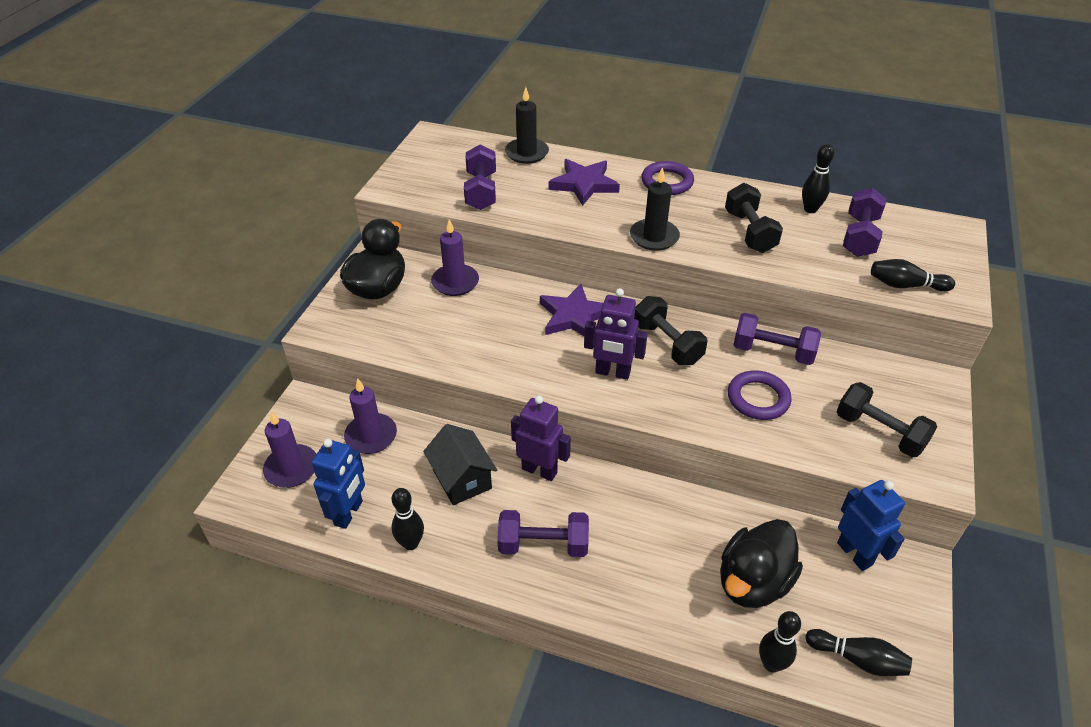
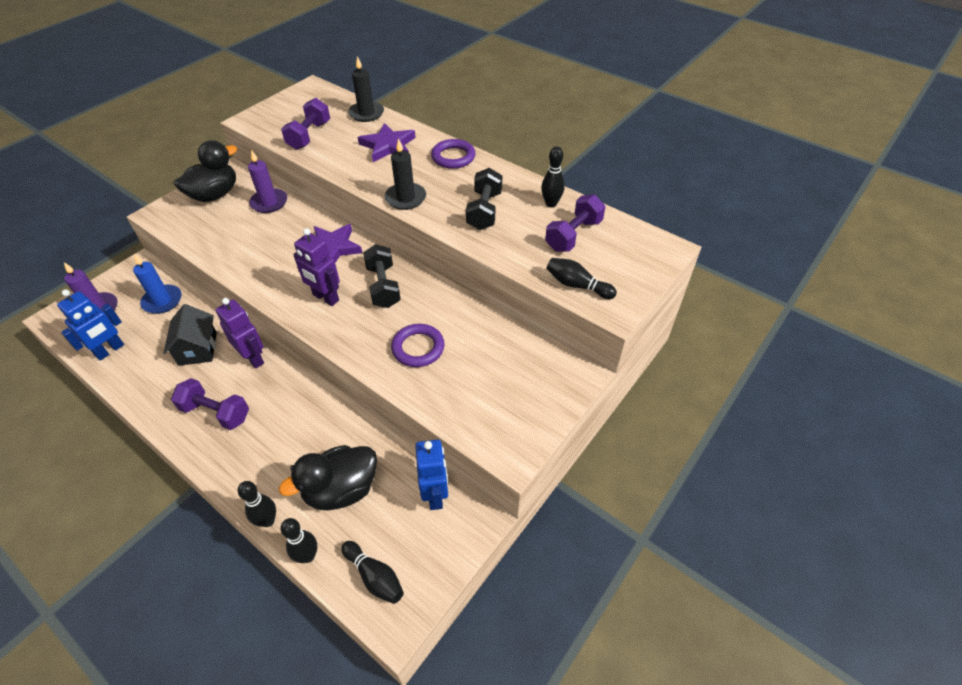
camera: 20 degrees right, 5 degrees up
purple candle [344,378,397,454] -> blue candle [133,254,182,314]
black bowling pin [391,488,424,550] -> black bowling pin moved to [238,481,276,527]
purple dumbbell [733,313,821,365] -> none
black dumbbell [836,382,937,458] -> none

